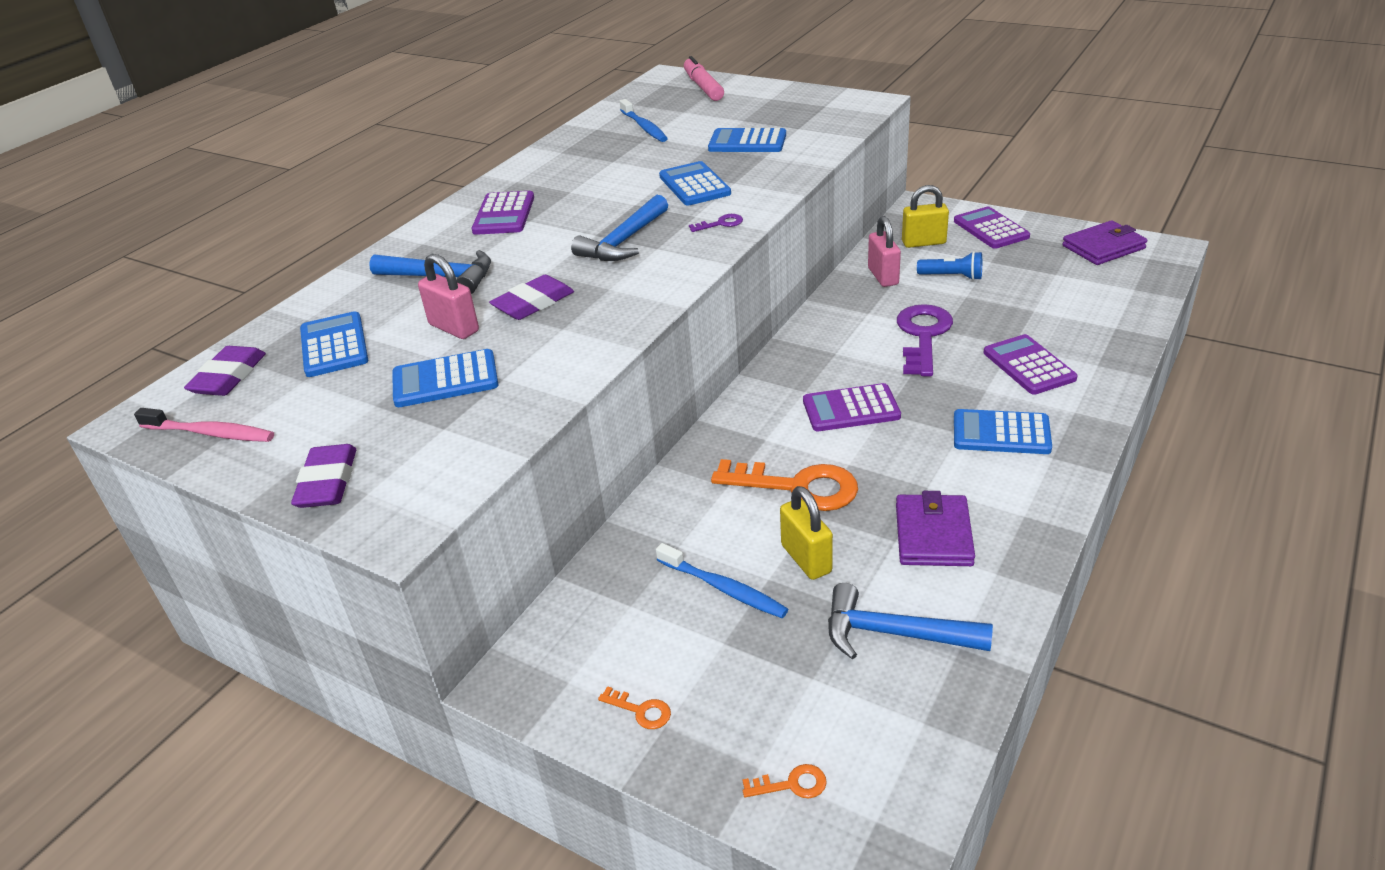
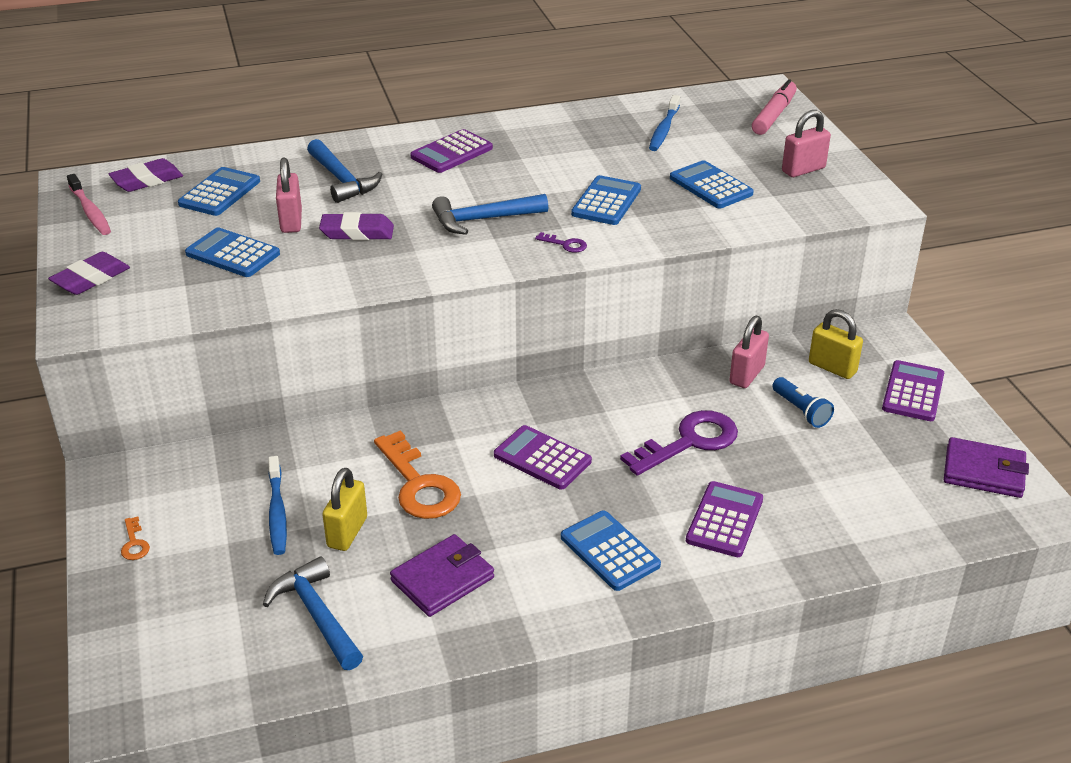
camera: 40 degrees right, 0 degrees up
orange key [742,764,827,798] -> none
none -> pink padlock [782,110,831,177]

